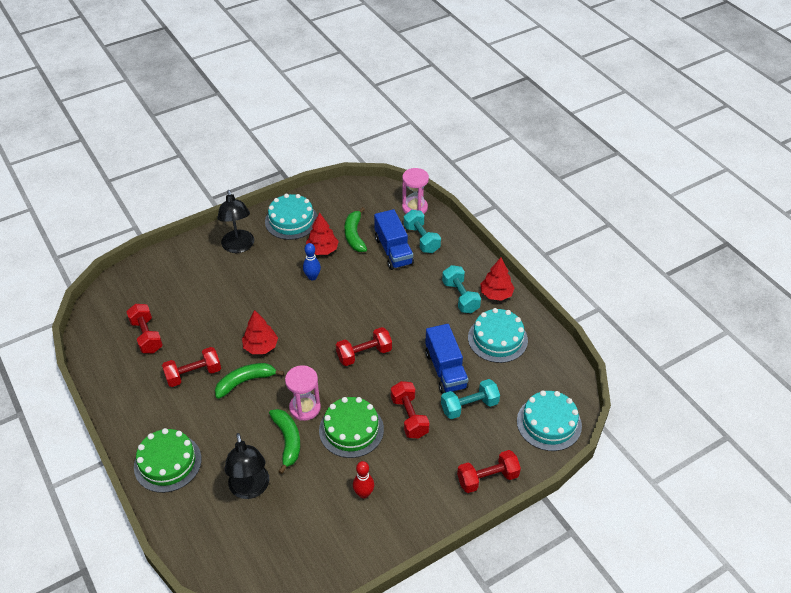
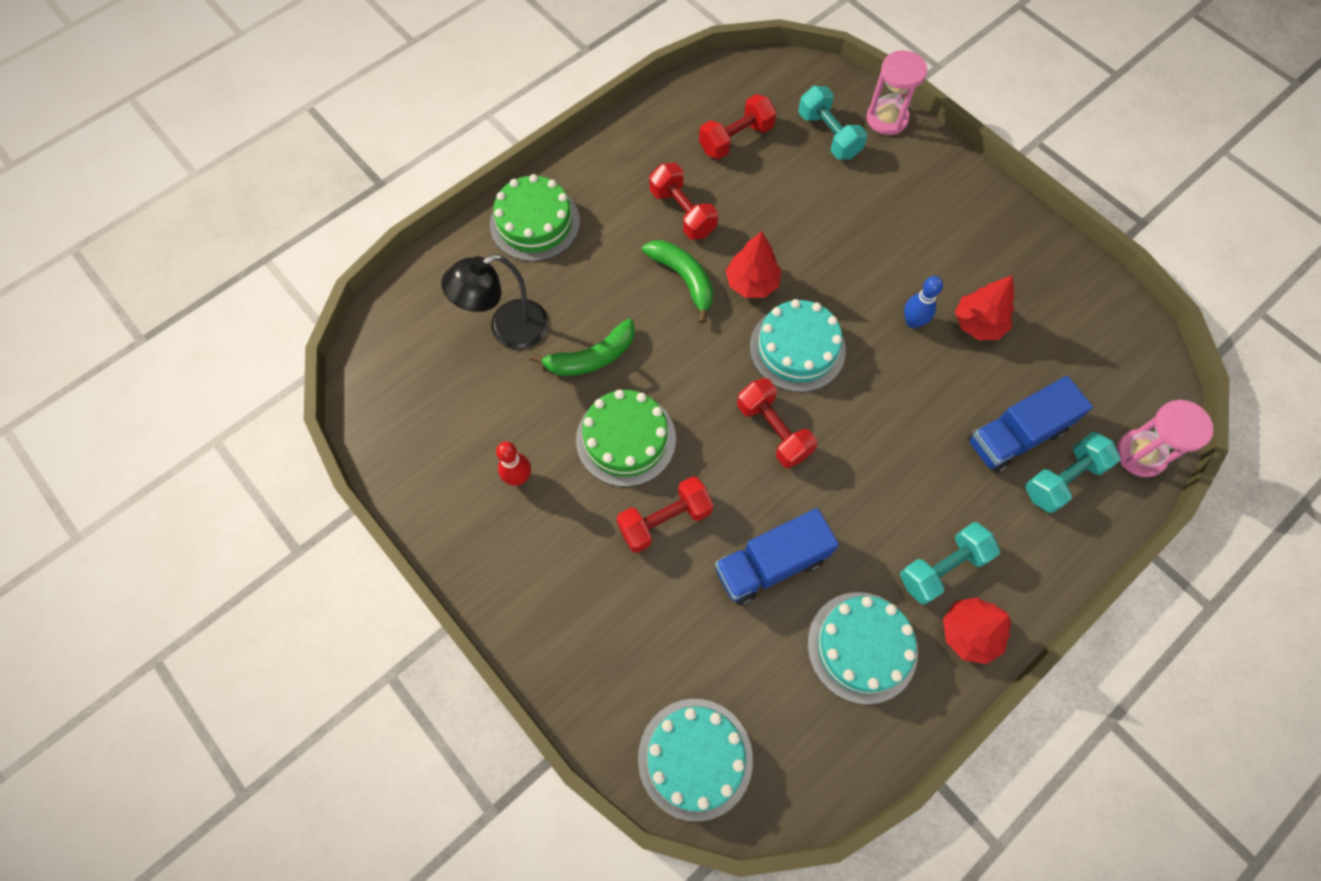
camera: 80 degrees right, 20 degrees up
black lamp [217,190,254,253] -> none
turquoise cake [265,194,318,240] -> turquoise cake moved to [750,299,846,392]
pink hourglass [285,365,321,421] -> pink hourglass moved to [867,50,927,135]
green banana [344,207,367,252] -> none
turquoise dumbbell [441,379,500,419] -> turquoise dumbbell moved to [798,86,867,160]
red dumbbell [457,450,521,493] -> none

